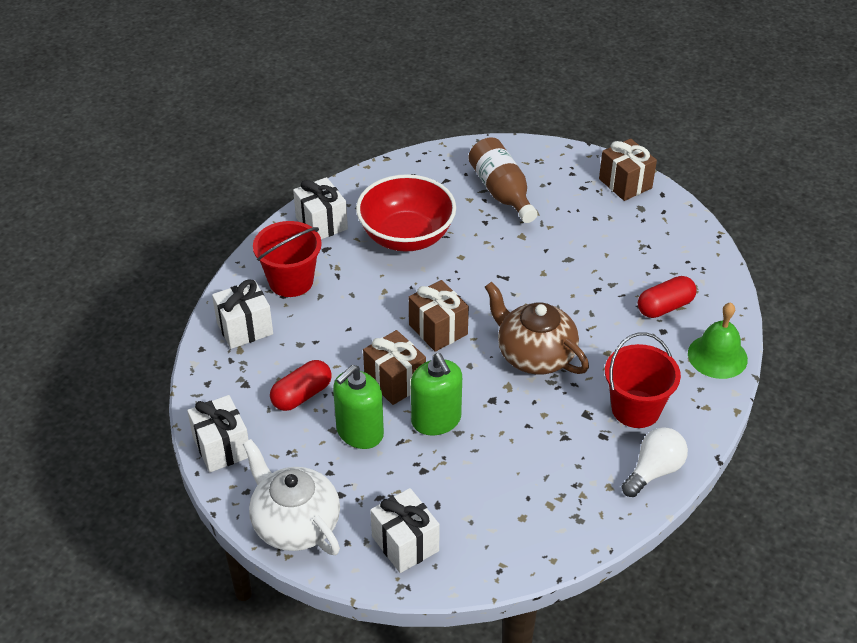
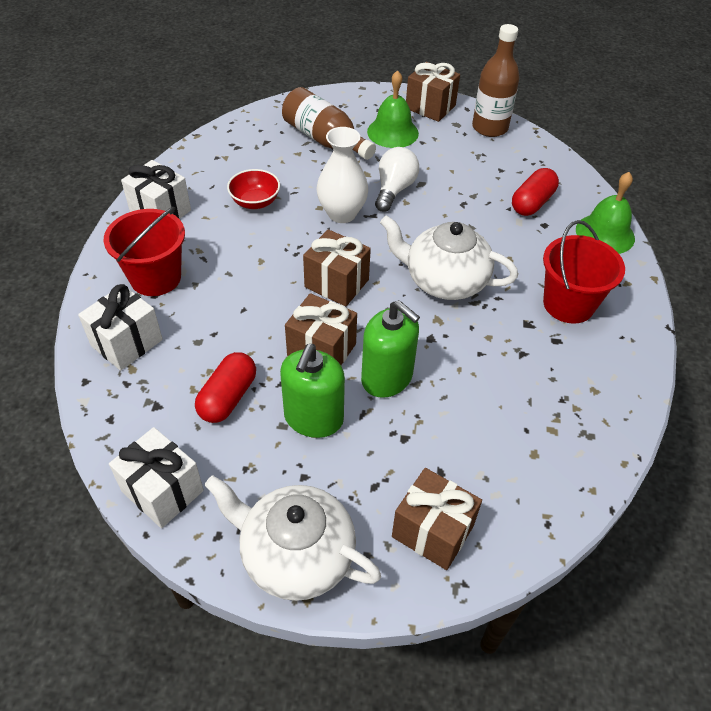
camera: 25 degrees left, 5 degrees up
red bowl [356,174,456,252] -> red bowl [227,169,280,209], size x0.50
white gift [370,488,440,573] -> brown gift [392,468,482,570]
brown teapot [485,282,589,375] -> white teapot [380,215,518,300]
white light bulb [622,427,688,497] -> white light bulb moved to [375,147,419,212]
none -> white vase [317,127,368,223]
none -> green bell [367,70,419,148]
none -> brown bottle [472,24,520,137]

